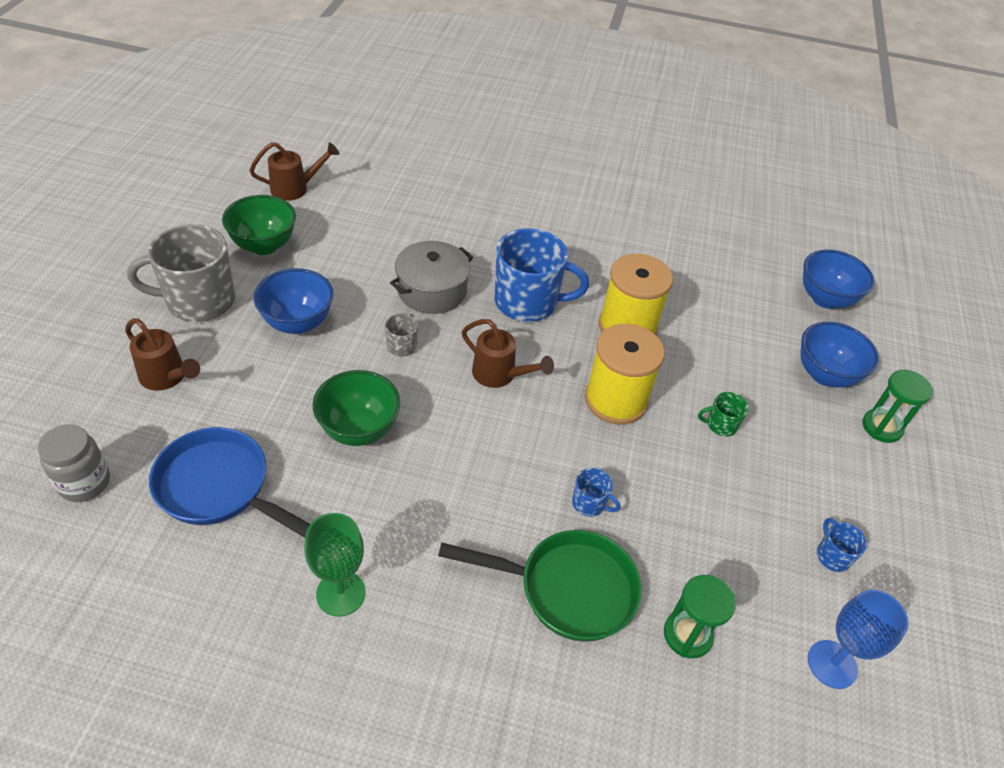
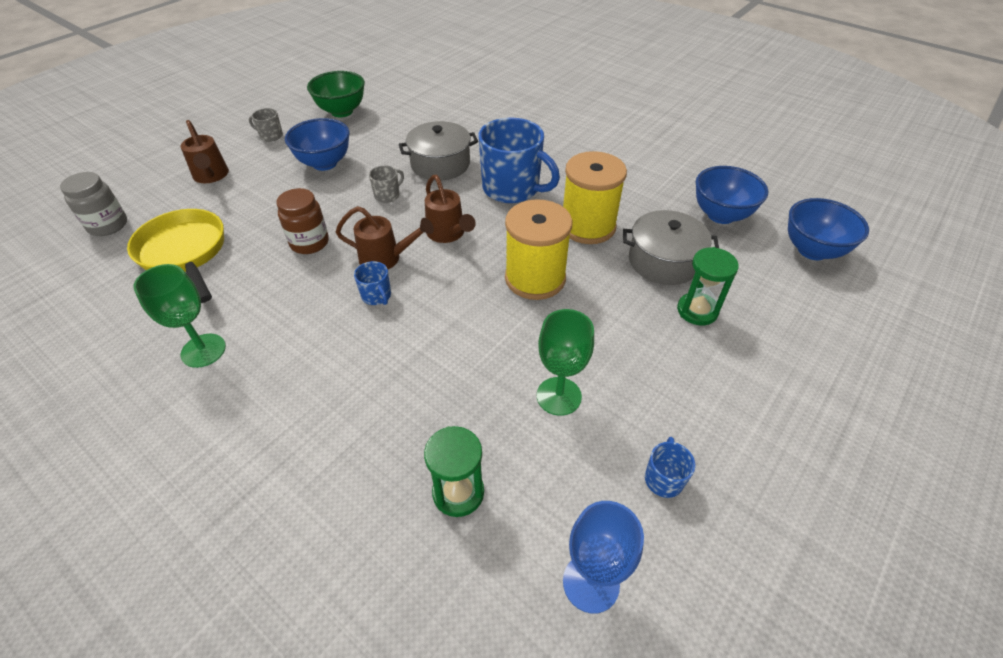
camera: 30 degrees right, 0 degrees up
grey mug [127,224,235,322] -> grey mug [249,108,283,142], size x0.44
blue pan [149,427,310,538] -> yellow pan [127,209,224,303]
brown watering can [249,142,339,201] -> brown watering can moved to [336,206,434,269]
green bowl [312,370,400,446] -> brown jar [277,188,329,254]
green pan [438,530,642,642] -> none
blue mug [572,468,620,517] -> blue mug moved to [354,261,391,305]
green mug [698,392,749,436] -> none
blue bowl [800,322,879,388] -> blue bowl moved to [696,166,768,224]
green hourglass [862,369,933,443] -> green hourglass moved to [677,247,739,325]
none -> green goblet [537,309,594,416]
none -> grey pot [623,210,719,285]

